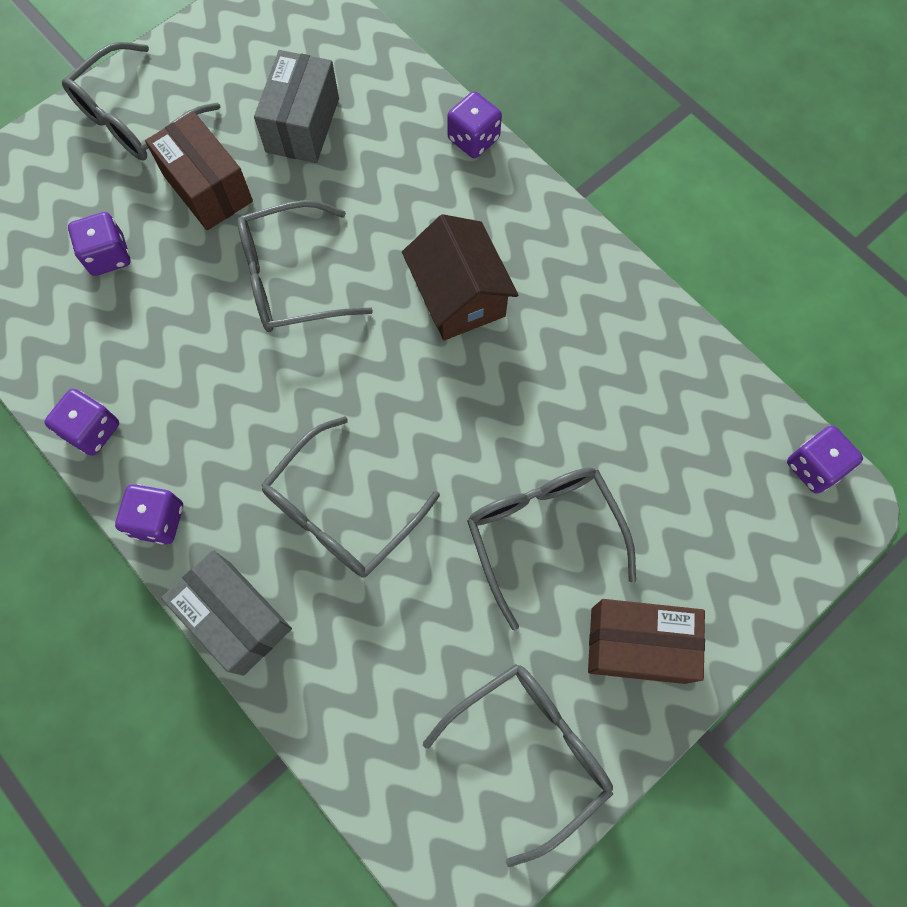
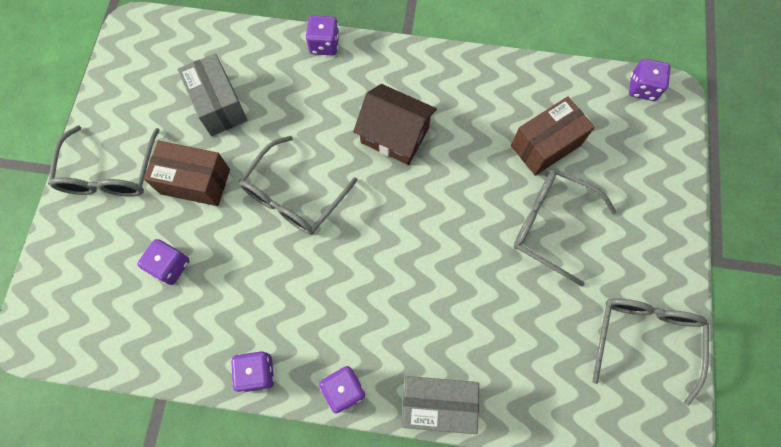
camera: 40 degrees left, 0 degrees up
grey glasses [262,416,440,578] -> none
brown box [588,599,705,684] -> brown box moved to [511,96,595,176]

